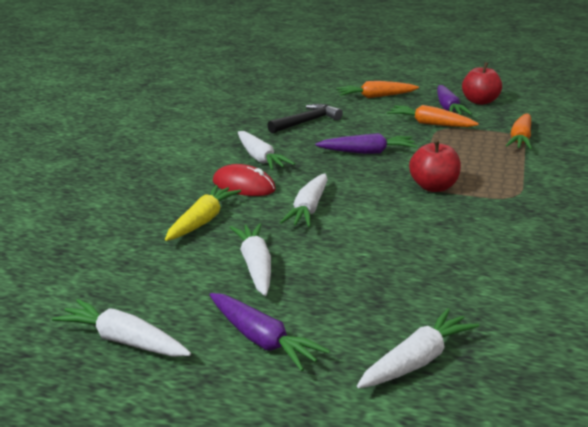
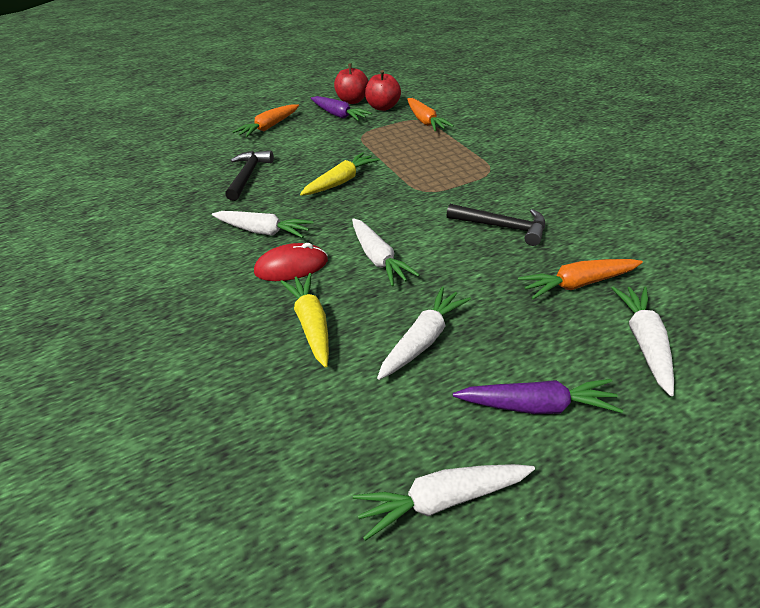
camera: 40 degrees left, 15 degrees up
white carrot [230,223,271,296] -> white carrot turned 90 degrees clockwise [377,287,471,380]
purple carrot [315,133,417,154] -> yellow carrot [300,152,380,196]
orange carrot [387,105,479,127] -> orange carrot moved to [518,259,643,299]
red apple [409,139,461,192] -> red apple moved to [365,70,401,111]
none -> black hammer [447,204,545,246]

